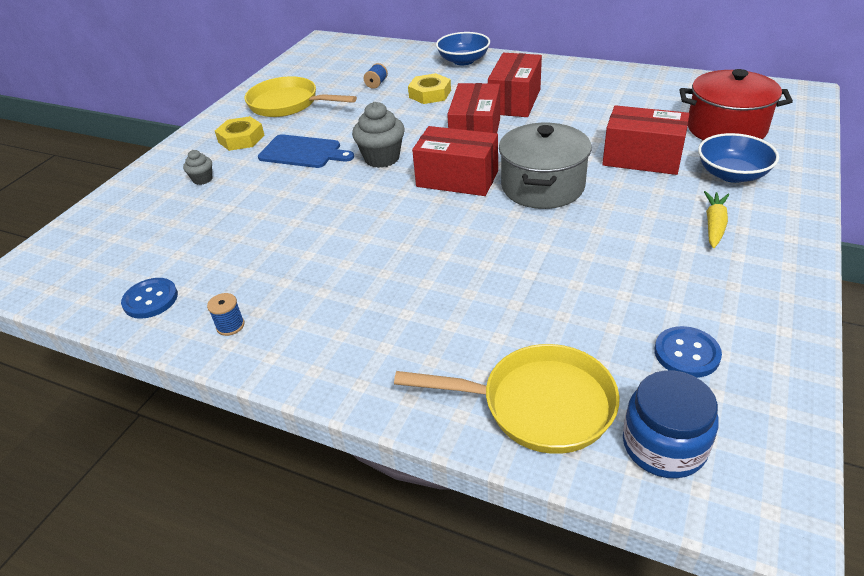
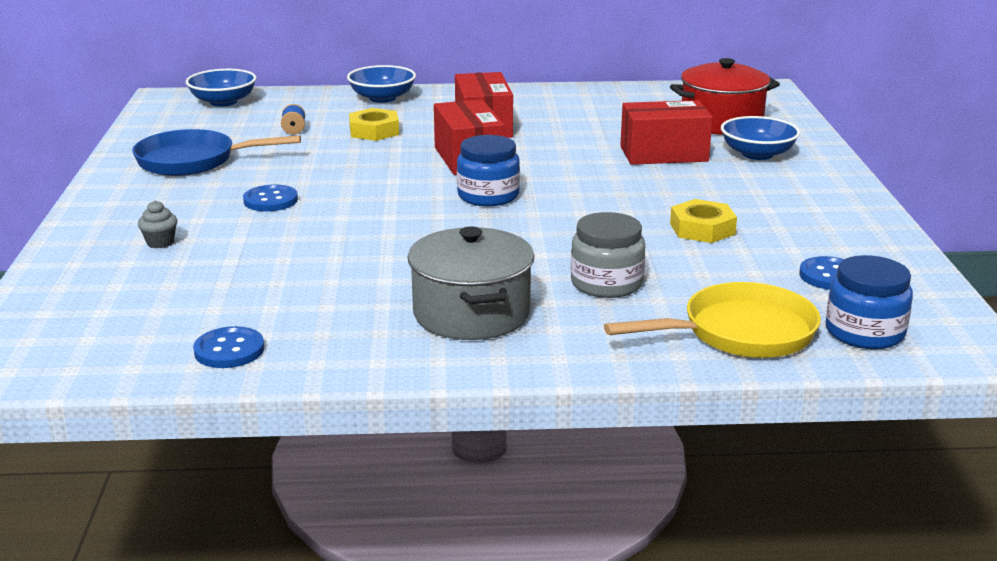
camera: 30 degrees left, 15 degrees down
blue spool [207,293,244,336] -> none
yellow nut [215,116,265,151] -> yellow nut moved to [670,199,737,243]
yellow pan [245,76,357,117] -> blue pan [132,129,301,176]
blue cutting board [258,134,354,168] -> blue button [243,185,298,211]
grey cupcake [352,102,405,168] -> none
red box [412,126,498,196] -> blue jar [457,135,520,206]
grey pot [499,123,592,209] -> grey pot moved to [408,226,535,340]
yellow carrot [704,191,729,248] -> none
none -> blue bowl [186,69,256,107]
none -> grey jar [571,212,645,298]

